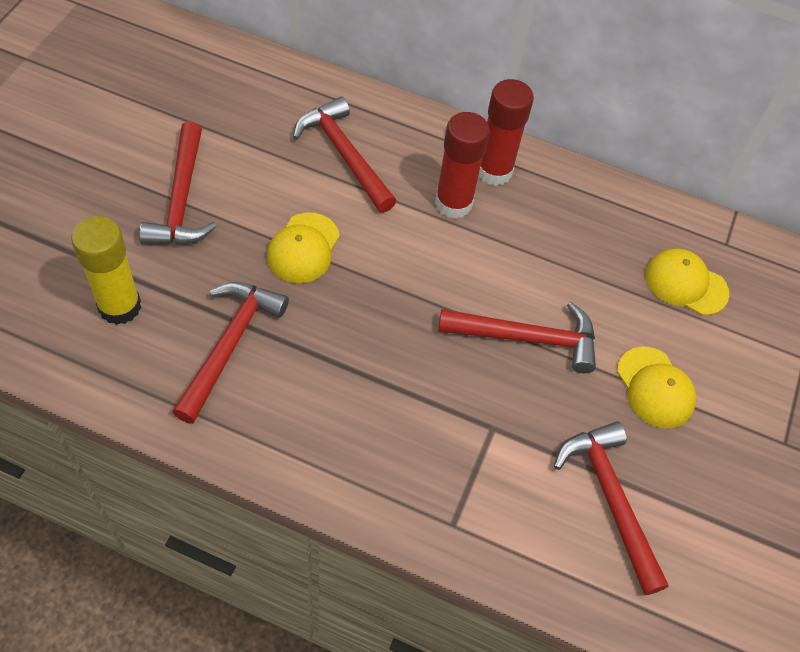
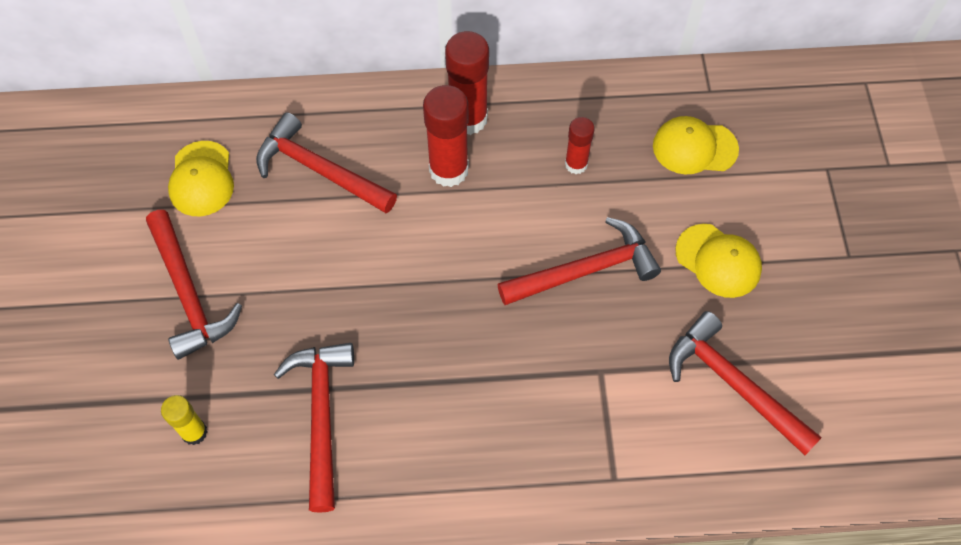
camera: 20 degrees left, 5 degrees up
yellow glue stick [71,216,141,325] -> yellow glue stick [161,395,207,445], size x0.58
yellow cap [267,213,340,283] -> yellow cap moved to [168,141,234,216]
none -> red glue stick [565,117,595,174]

